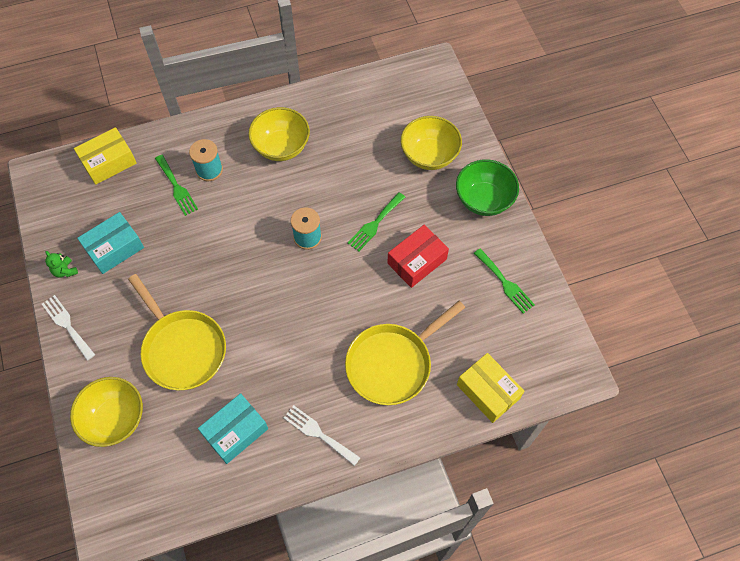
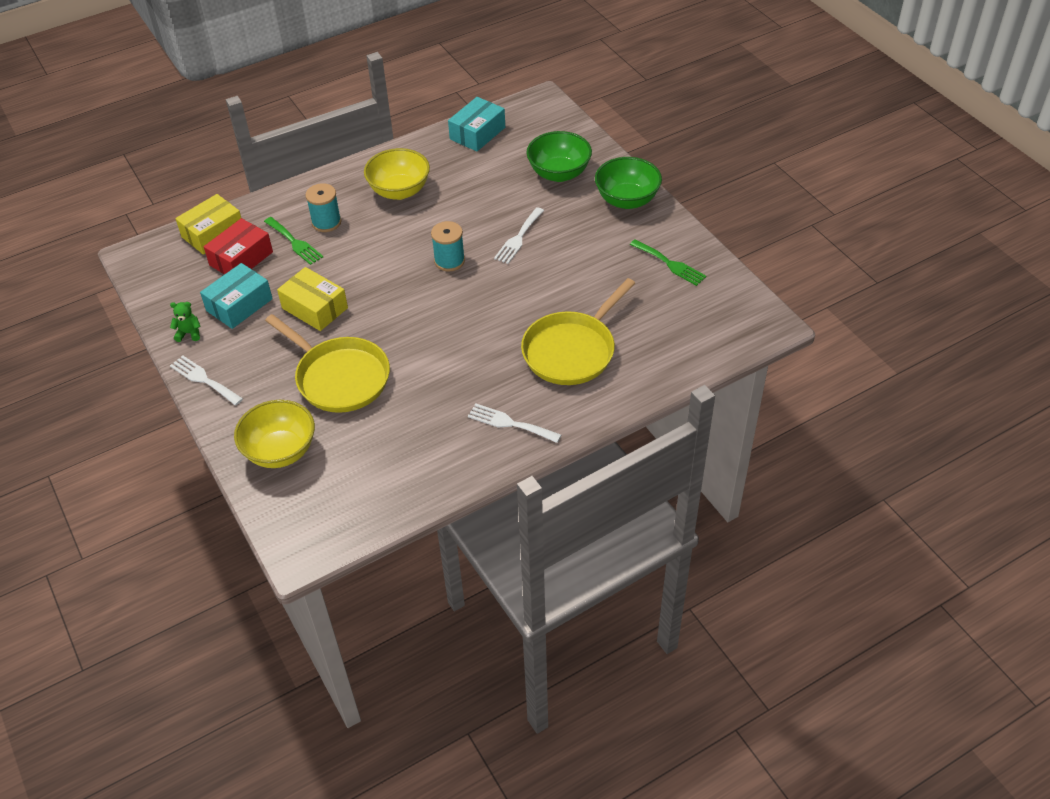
camera: 10 degrees left, 15 degrees down
green teddy bear [45,251,78,278] -> green teddy bear turned 135 degrees clockwise [170,302,201,342]
turquoise box [198,393,268,464] -> turquoise box moved to [448,97,505,151]
green fork [348,192,405,251] -> white fork [494,207,544,264]
red box [387,225,449,288] -> red box moved to [204,218,273,274]
yellow bowl [401,116,462,170] -> green bowl [527,131,592,182]
yellow box [457,353,524,423] -> yellow box moved to [277,267,348,331]

